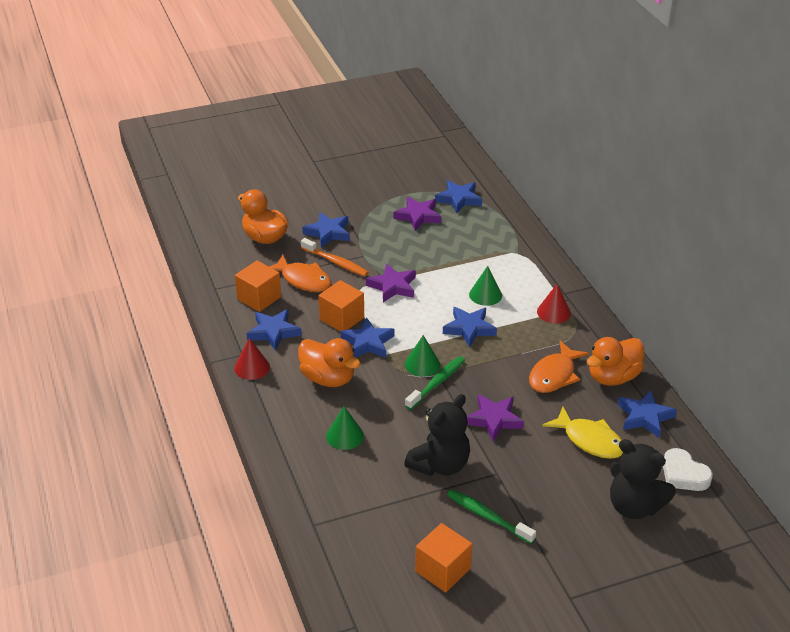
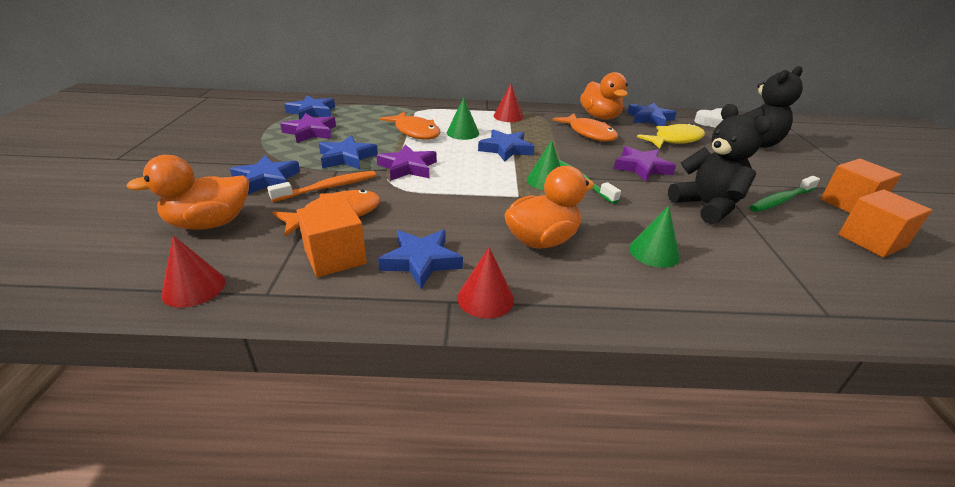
camera: 70 degrees left, 5 degrees down
orange cube [319,280,364,331] -> orange cube moved to [821,159,902,213]
blue star [340,317,395,358] -> blue star moved to [319,135,378,169]
none -> red cone [161,235,226,308]
none -> orange fish [380,111,440,140]

